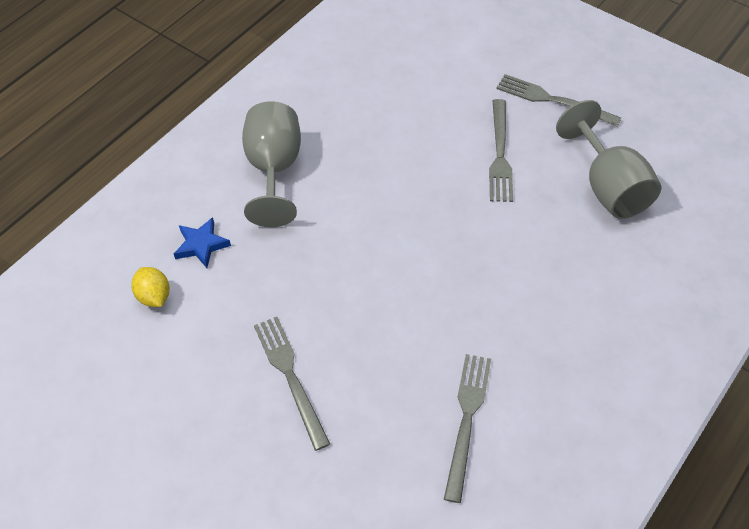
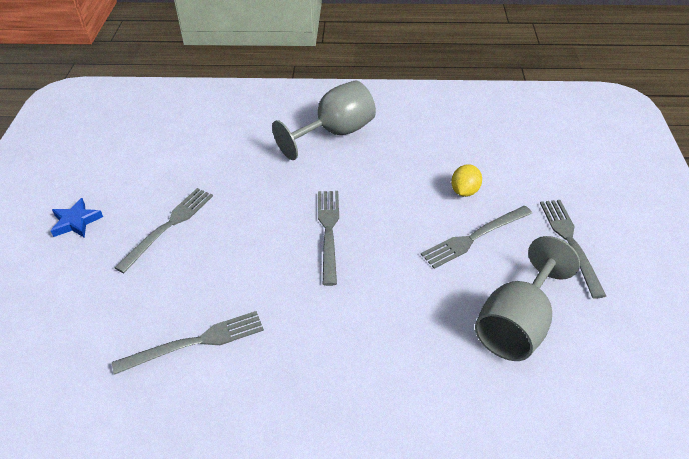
camera: 55 degrees right, 10 degrees down
yellow lemon [131,267,170,307] -> yellow lemon moved to [451,164,482,197]
blue star [174,217,231,268] -> blue star moved to [51,198,103,238]
none -> grey fork [318,191,339,286]

